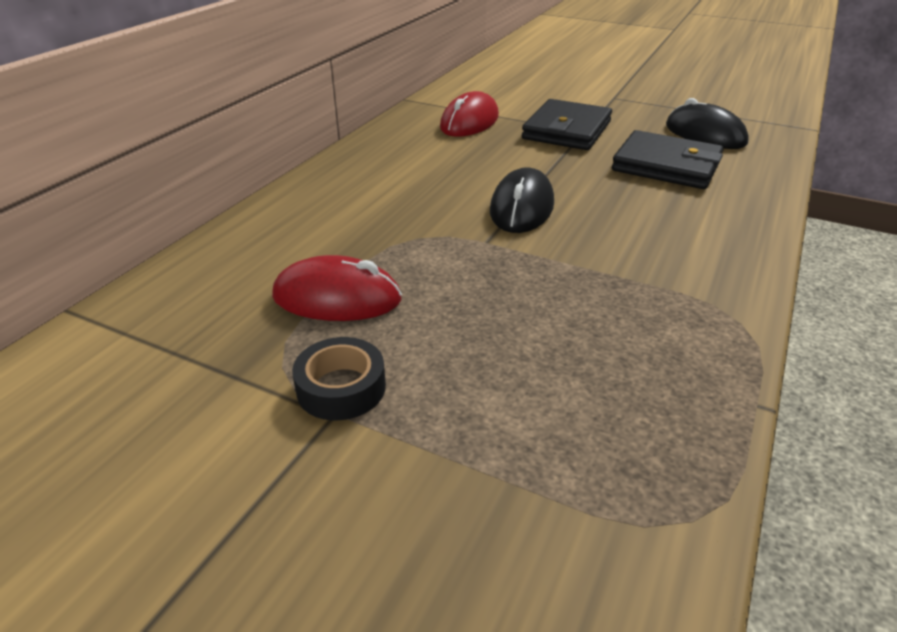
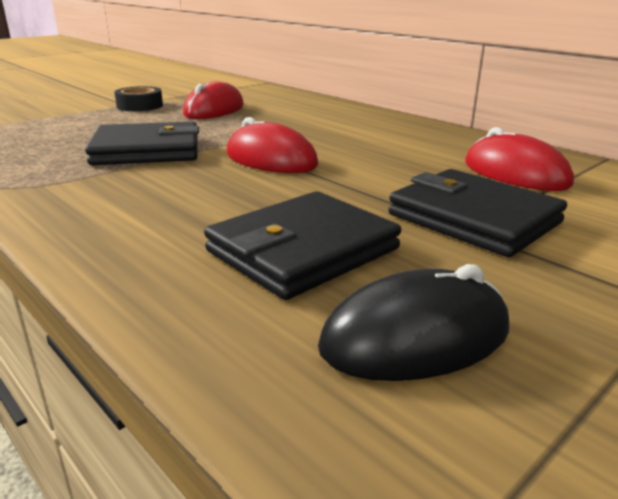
camera: 110 degrees right, 10 degrees down
black mouse [490,167,554,233] -> red mouse [226,117,318,173]
none -> black wallet [85,122,199,165]

